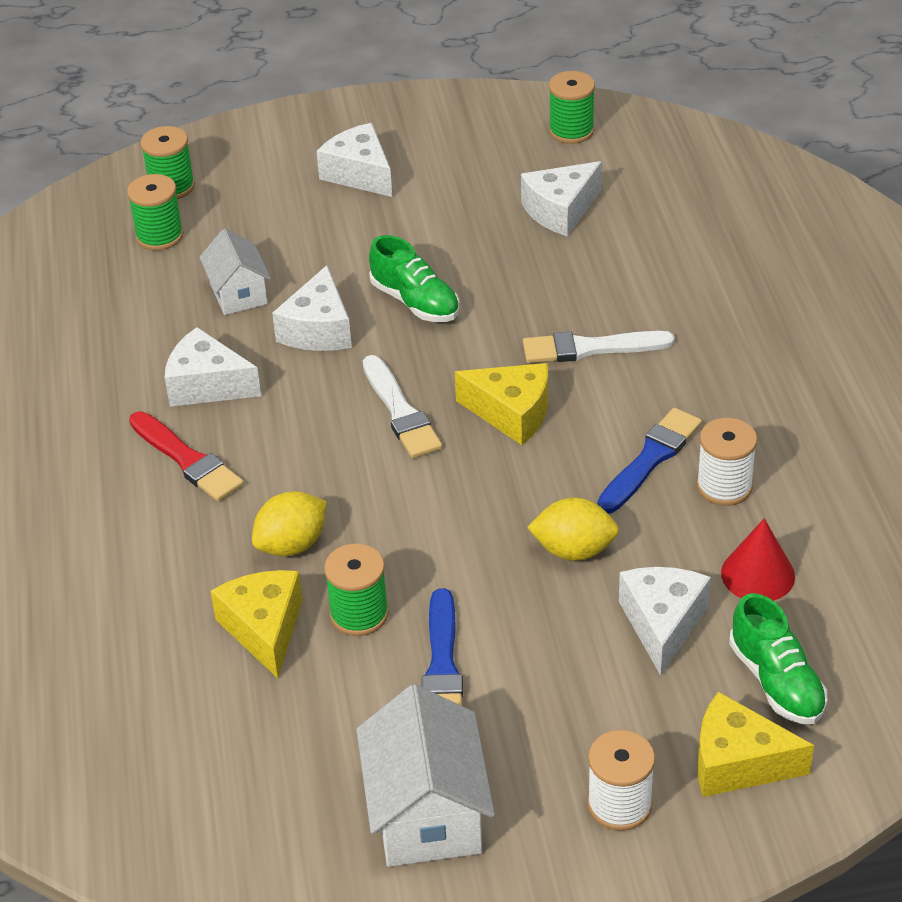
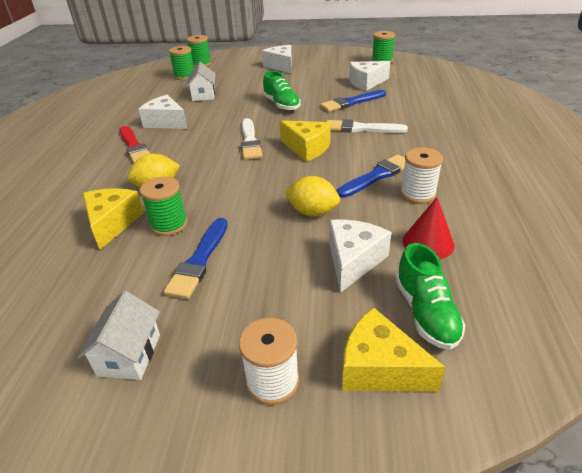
camera: 15 degrees right, 5 degrees down
white cheese [272,265,352,351] -> none
white house [356,684,495,867] -> white house [77,291,160,380], size x0.62
none -> blue brush [320,90,386,112]

